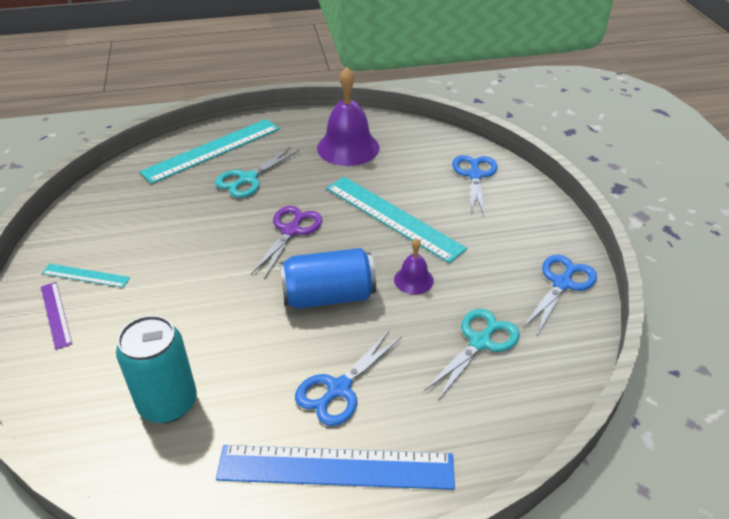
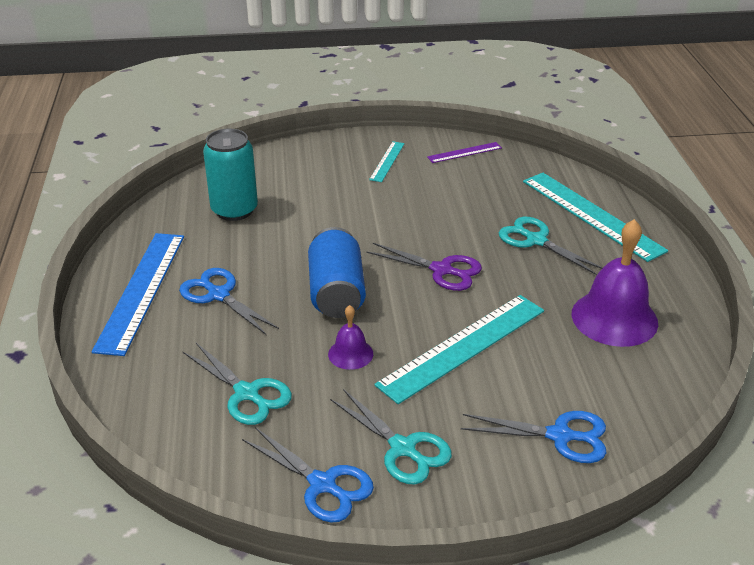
camera: 95 degrees right, 5 degrees down
purple ruler [41,282,72,350] -> purple ruler moved to [427,142,502,163]
none -> turquoise scissors [330,389,452,484]

